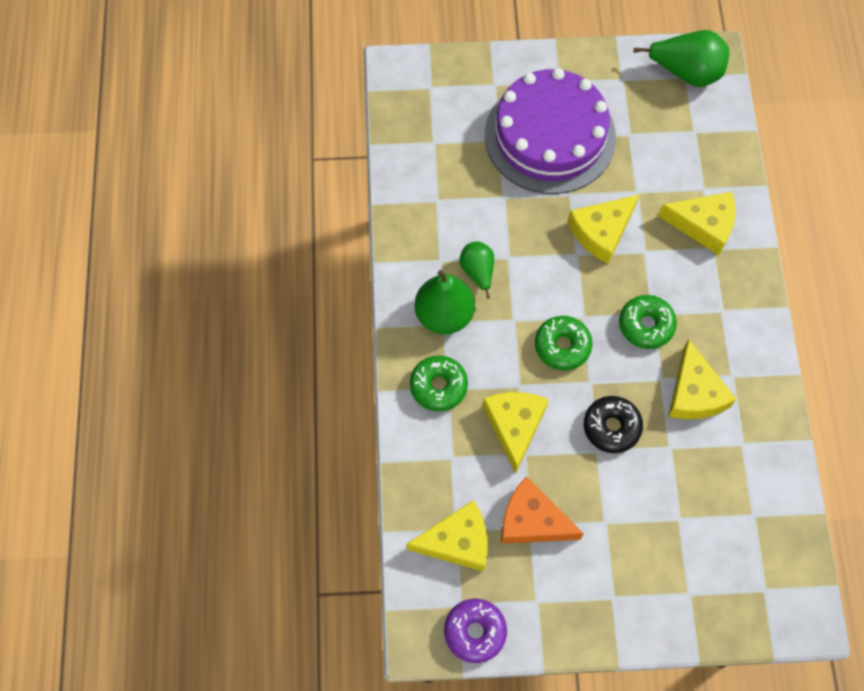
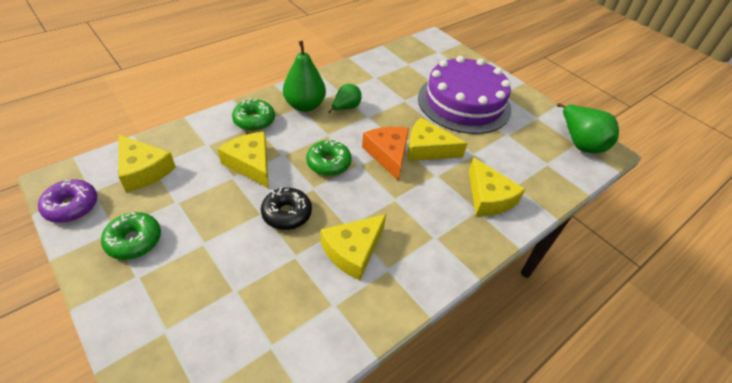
camera: 50 degrees right, 20 degrees down
yellow cheese [483,392,549,474] -> yellow cheese turned 90 degrees counterclockwise [218,132,269,188]
orange cheese [501,476,584,544] -> orange cheese moved to [362,127,409,181]
green donut [619,295,677,349] -> green donut moved to [101,212,161,260]

